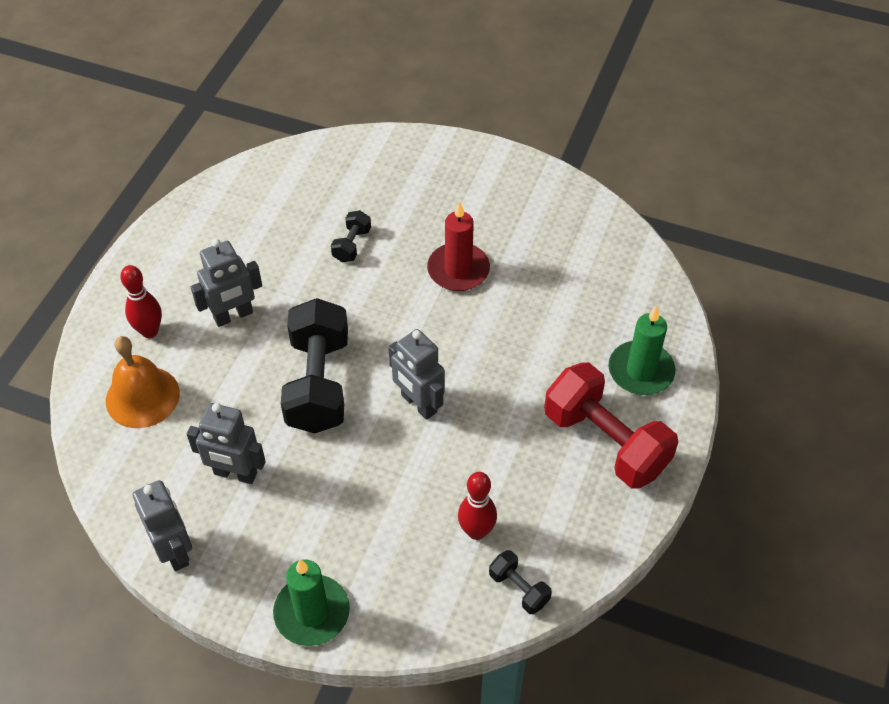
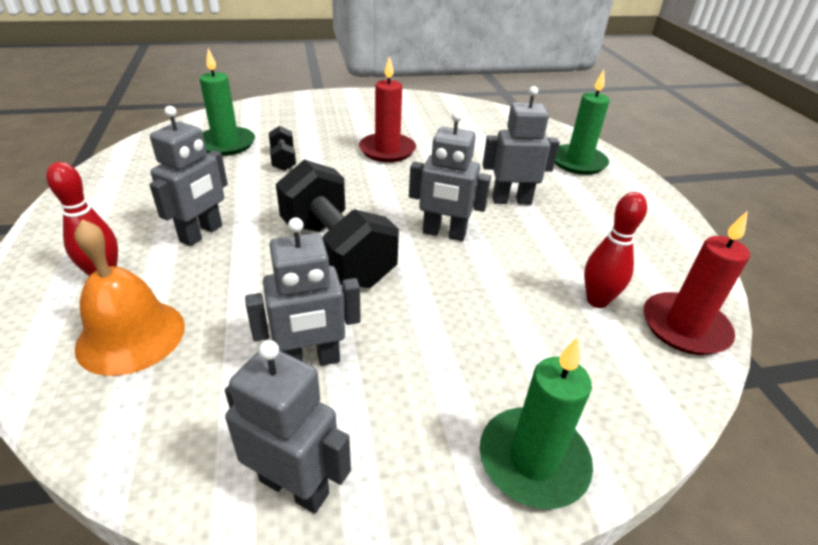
camera: 35 degrees left, 15 degrees down
black dumbbell [489,550,552,614] -> red candle [643,212,750,355]
red dumbbell [544,362,678,489] -> none
none -> green candle [200,48,255,156]
none -> grey robot [483,86,560,205]

